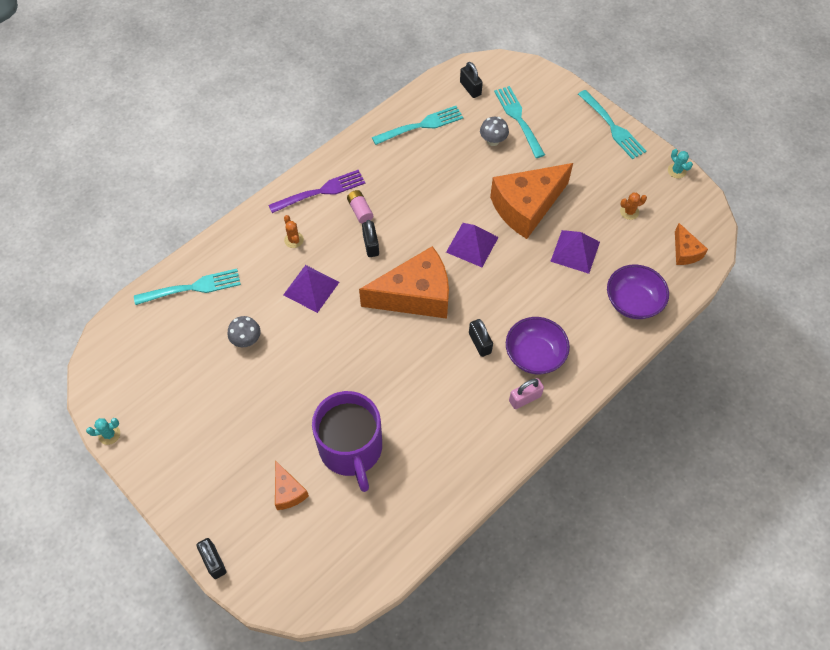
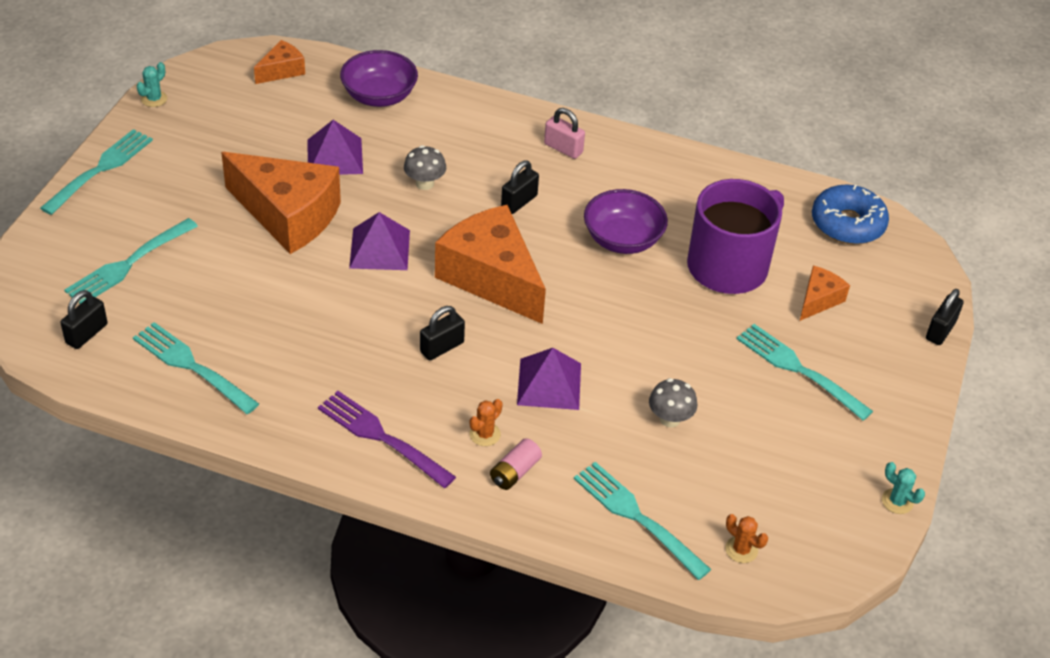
camera: 120 degrees left, 15 degrees down
pink battery [347,190,373,223] -> pink battery moved to [490,438,542,490]
grey mushroom [480,117,509,146] -> grey mushroom moved to [404,145,446,190]
purple bowl [506,317,570,374] -> purple bowl moved to [584,189,668,254]
orange cactus [620,193,647,220] -> orange cactus moved to [725,514,768,563]
none -> turquoise fork [737,324,873,421]
none -> blue donut [812,185,889,244]

